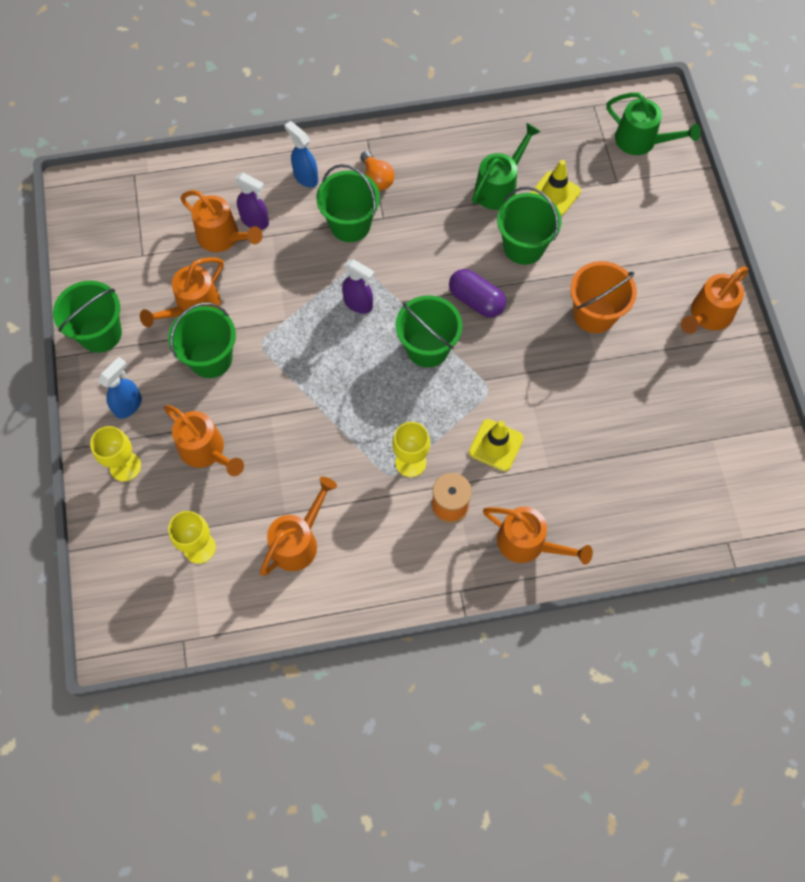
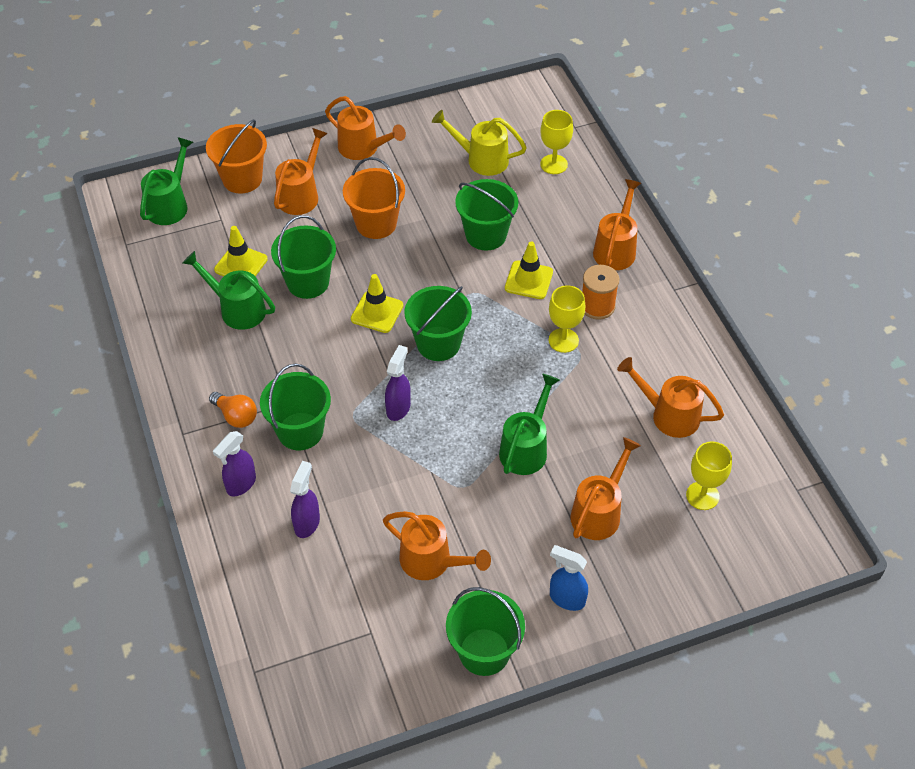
camera: 100 degrees left, 15 degrees down
yellow goblet [90,426,141,482] -> yellow goblet moved to [540,110,573,174]
green bucket [168,303,236,378] -> green bucket moved to [455,179,518,251]
orange watering can [180,190,263,252] -> orange watering can moved to [274,128,328,215]
blue spray bottle [285,121,318,188] -> purple spray bottle [213,431,256,497]
orange light bulb [361,151,395,190] -> orange light bulb turned 75 degrees clockwise [209,392,257,428]
purple capsule [449,269,506,318] -> yellow traffic cone [351,274,403,333]
none -> orange bucket [206,119,267,193]
none -> yellow watering can [432,110,527,176]
none -> green watering can [499,374,560,475]

